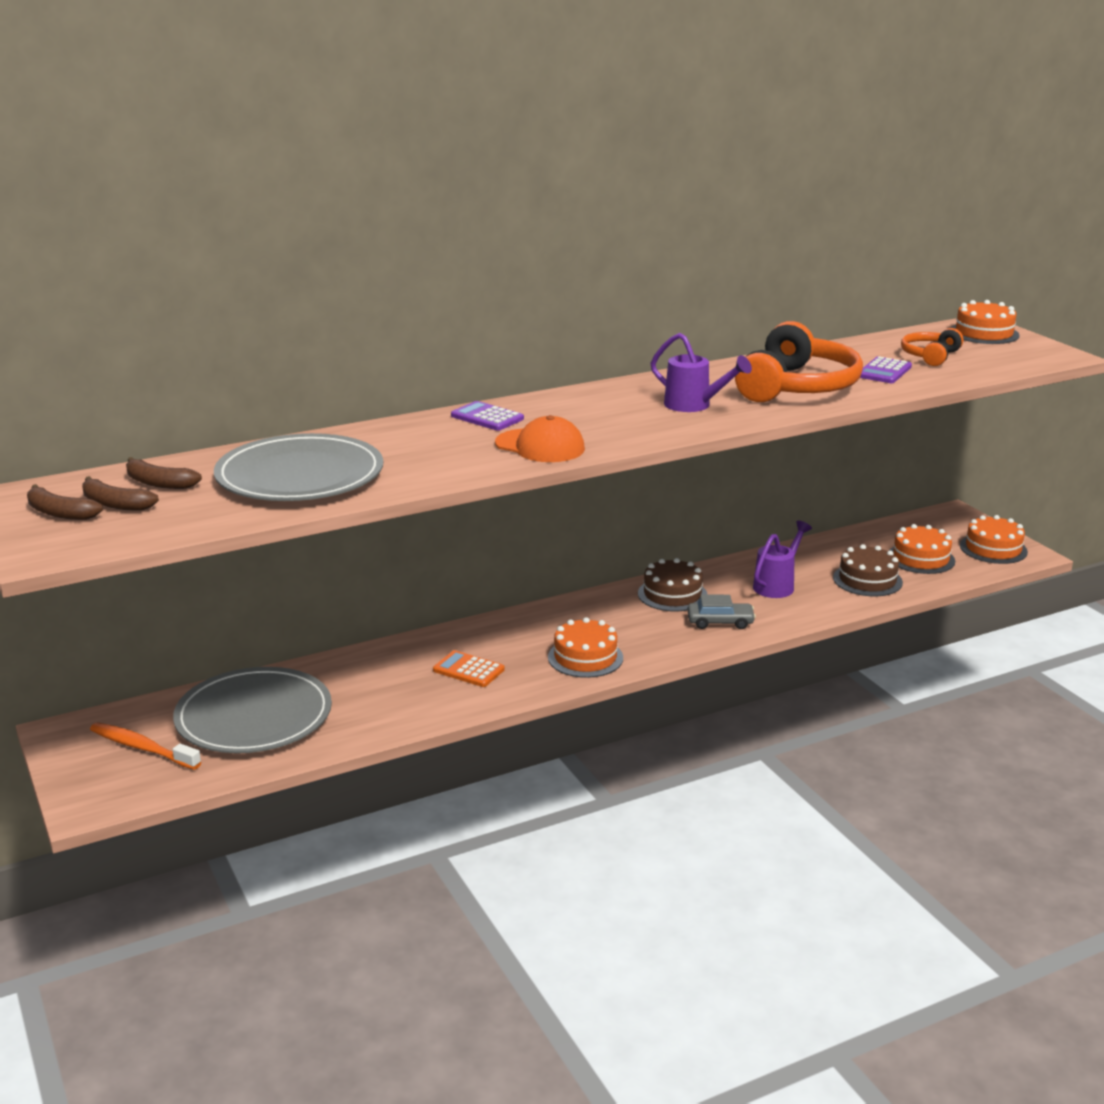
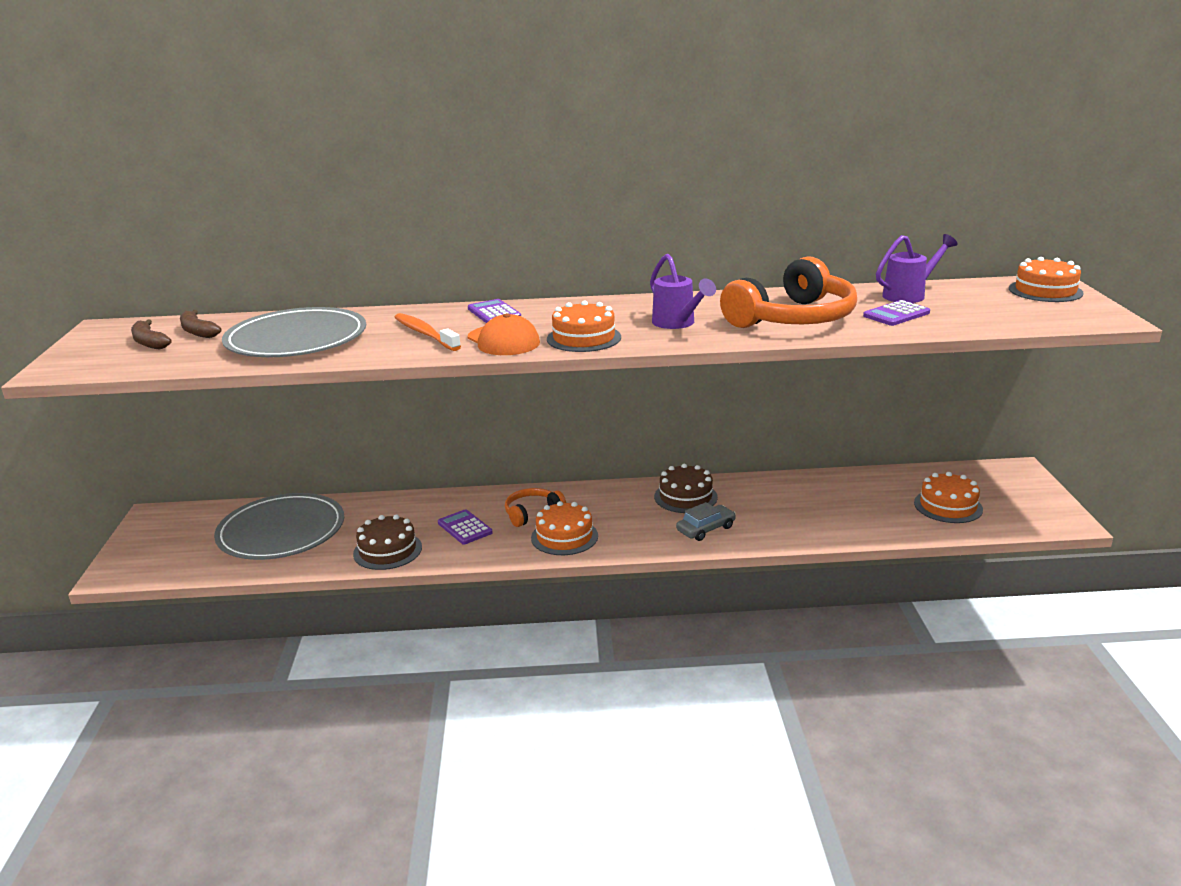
camera: 25 degrees right, 0 degrees up
brown banana [27,484,103,520] -> none
orange toothbrush [90,722,201,770] -> orange toothbrush moved to [394,313,461,351]
orange calculator [433,650,505,687] -> purple calculator [438,509,493,544]
grey car [688,594,756,629] -> grey car turned 60 degrees counterclockwise [676,502,736,541]
purple watering can [753,521,812,598] -> purple watering can moved to [876,234,958,303]
brown cake [833,544,903,596] -> brown cake moved to [353,515,422,570]
orange headphones [901,328,963,366] -> orange headphones moved to [505,488,566,527]
orange cake [960,515,1028,564] -> orange cake moved to [547,301,621,352]

